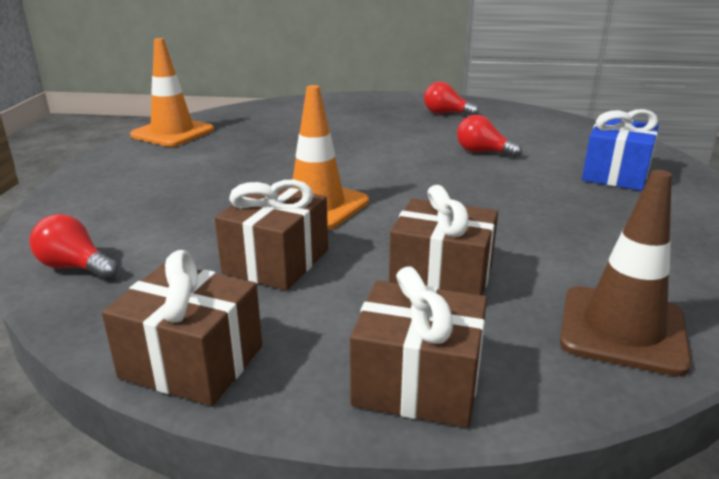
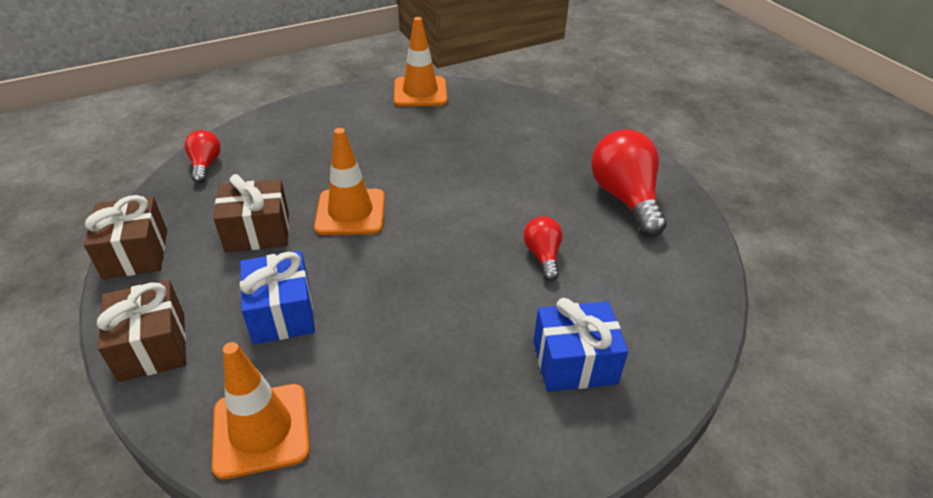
camera: 55 degrees right, 15 degrees up
brown gift [389,185,498,295] -> blue gift [240,251,315,344]
red light bulb [424,82,479,115] -> red light bulb [591,129,667,237], size x1.88
brown traffic cone [560,170,692,376] -> orange traffic cone [212,342,310,479]

